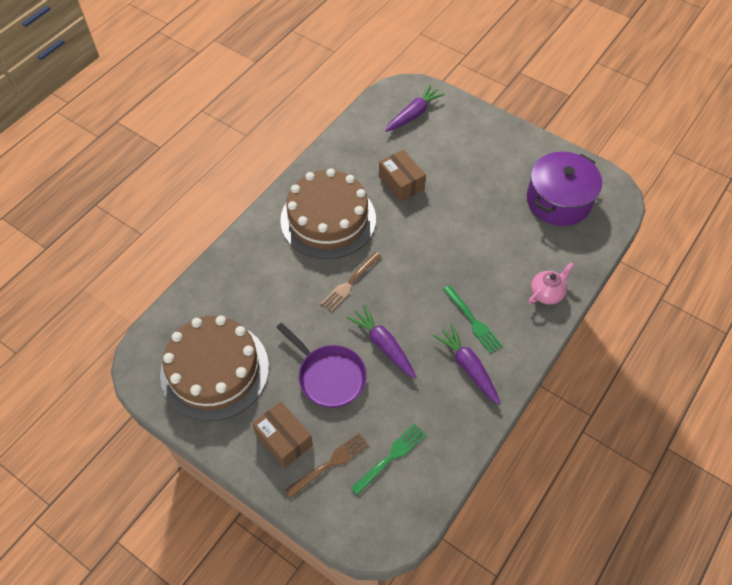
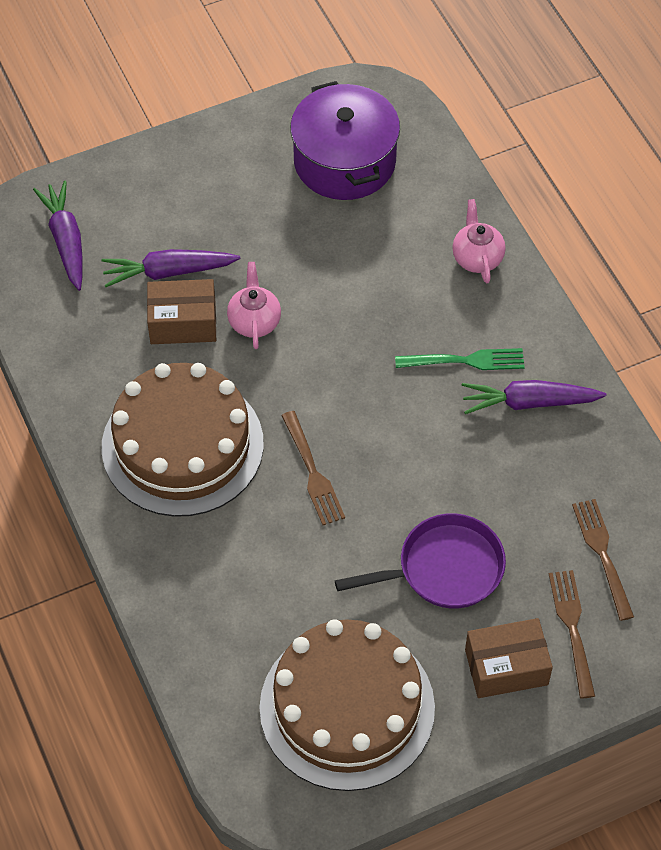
camera: 60 degrees left, 0 degrees up
purple carrot [347,305,416,378] -> purple carrot moved to [102,249,240,287]
green fork [351,423,426,496] -> brown fork [572,499,634,621]
none -> pink teapot [227,262,281,349]

